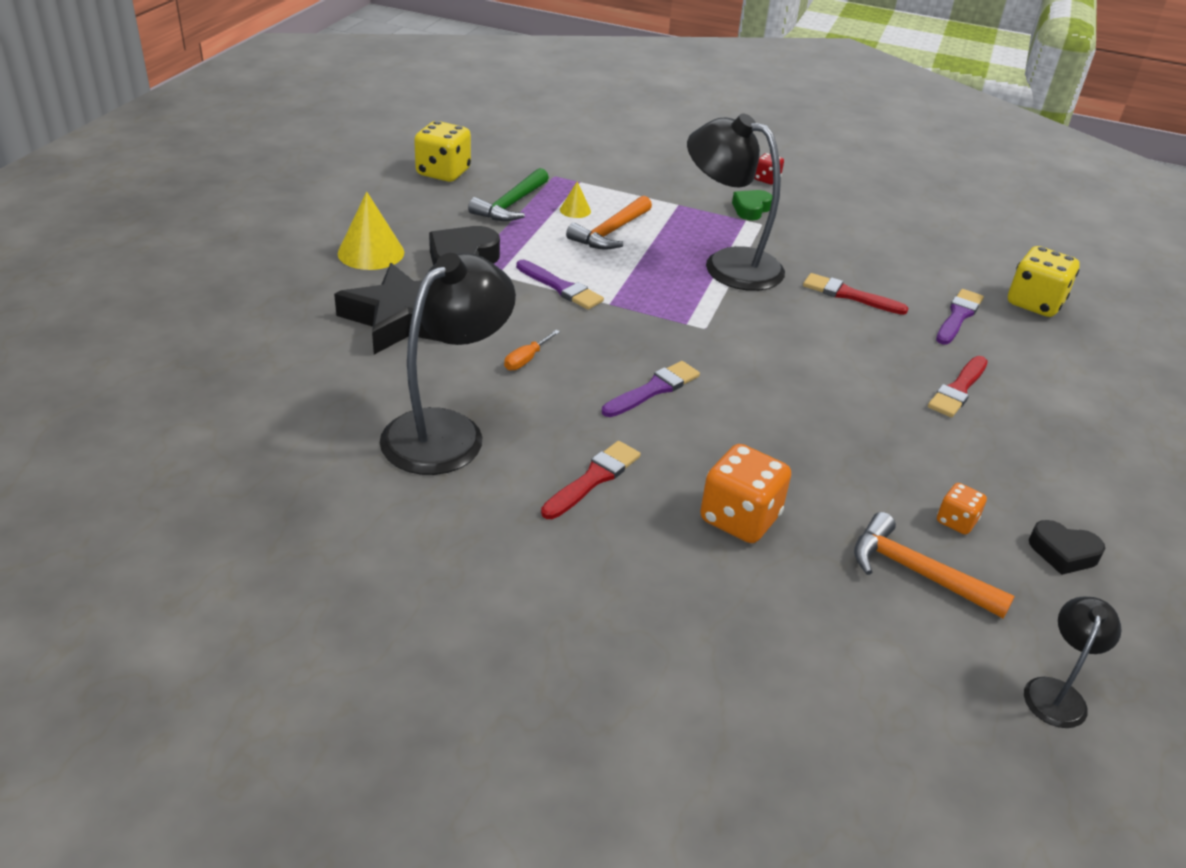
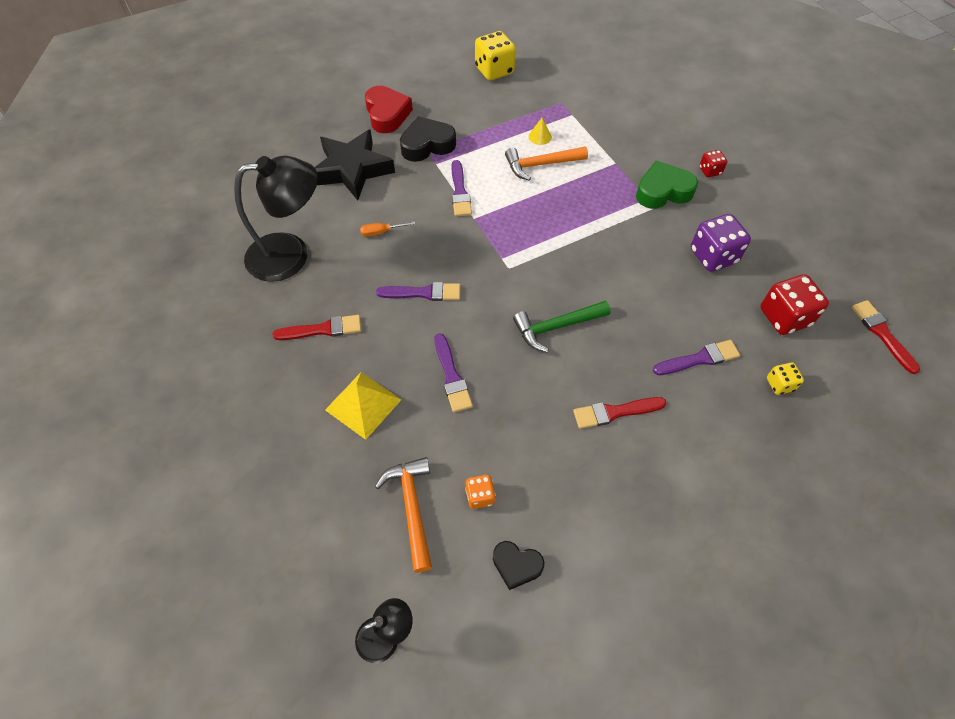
camera: 45 degrees right, 20 degrees up
yellow cone [338,192,404,270] -> red heart [365,86,413,133]
green hammer [468,168,549,221] -> green hammer moved to [513,301,610,352]
black lamp [687,114,785,291] -> none
orange dice [700,444,791,543] -> yellow pyramid [325,372,401,440]
green heart [732,190,772,220] -> green heart [636,161,698,209], size x1.61
red brush [803,273,909,315] -> red brush moved to [851,300,920,374]
yellow dice [1008,246,1080,317] -> yellow dice [767,363,804,395], size x0.53
black heart [1029,520,1105,575] -> black heart turned 45 degrees counterclockwise [493,541,545,590]
none -> purple brush [434,333,473,412]
none -> purple dice [691,214,751,272]
none -> red dice [760,274,829,335]

